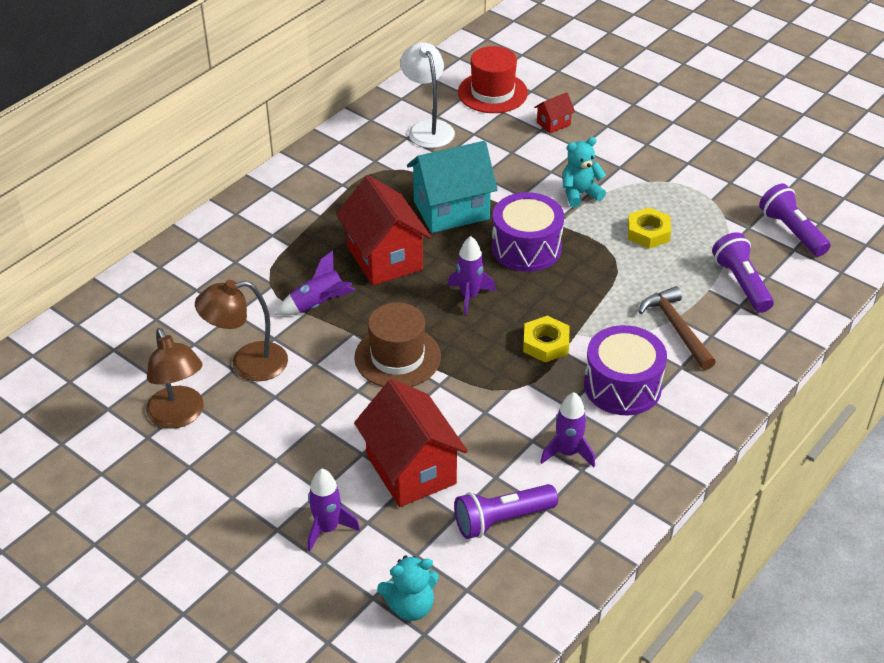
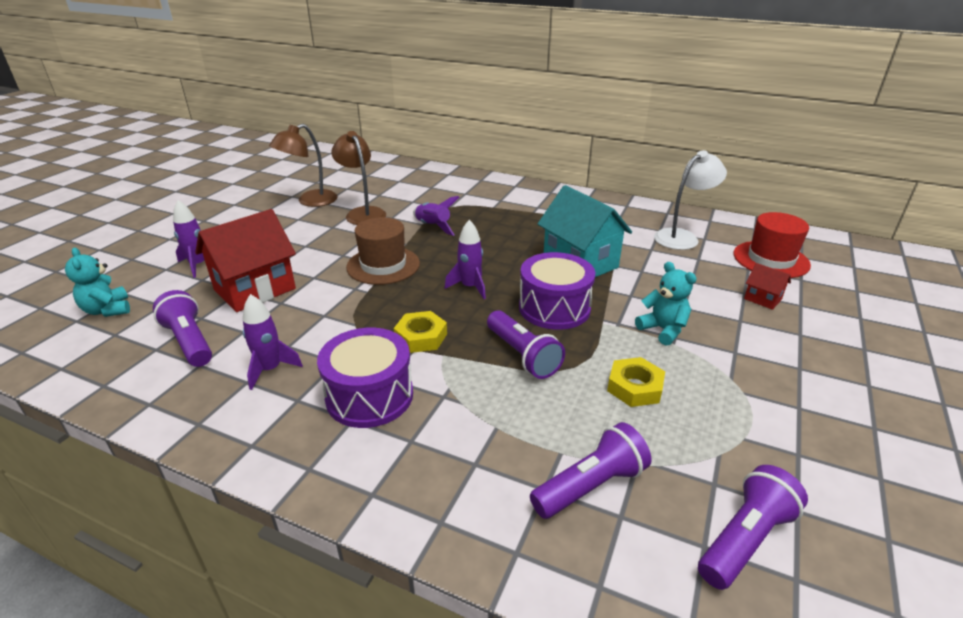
camera: 75 degrees right, 10 degrees down
red house [336,176,432,286] -> none
brown hammer [639,286,715,370] -> none
none -> purple flashlight [487,310,565,379]

